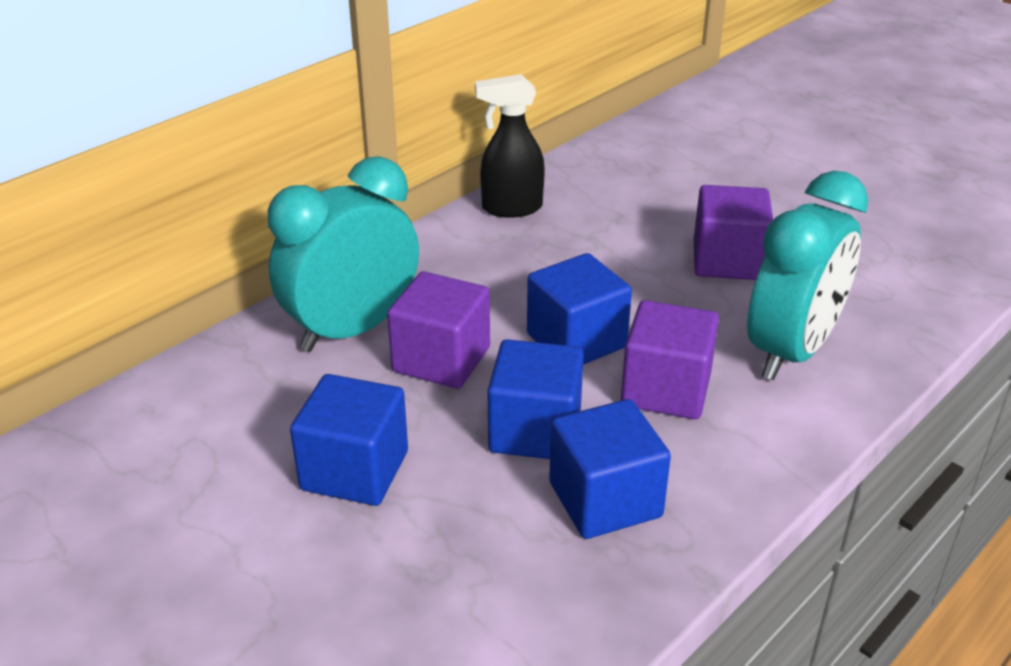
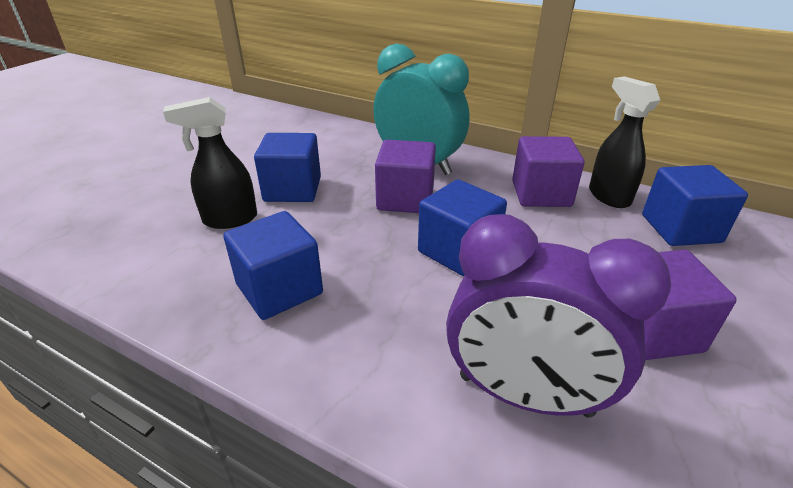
camera: 75 degrees right, 0 degrees up
blue cube [488,339,584,459] -> blue cube moved to [642,165,748,246]
purple cube [621,300,719,419] -> purple cube moved to [512,136,585,207]
turquoise clock [747,171,868,380] -> purple clock [446,214,671,418]
none -> black spray bottle [163,97,257,229]

